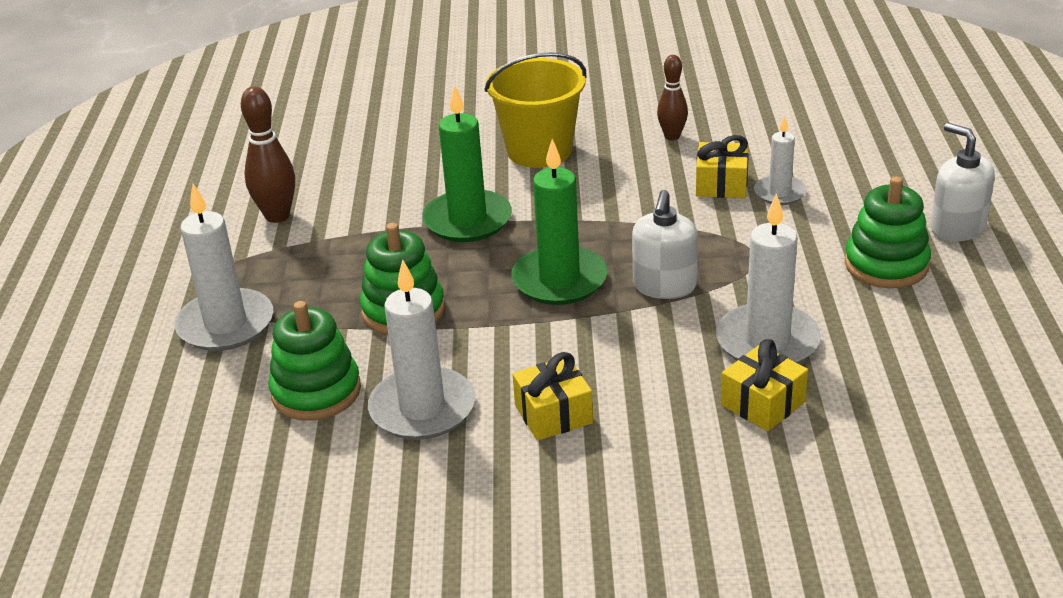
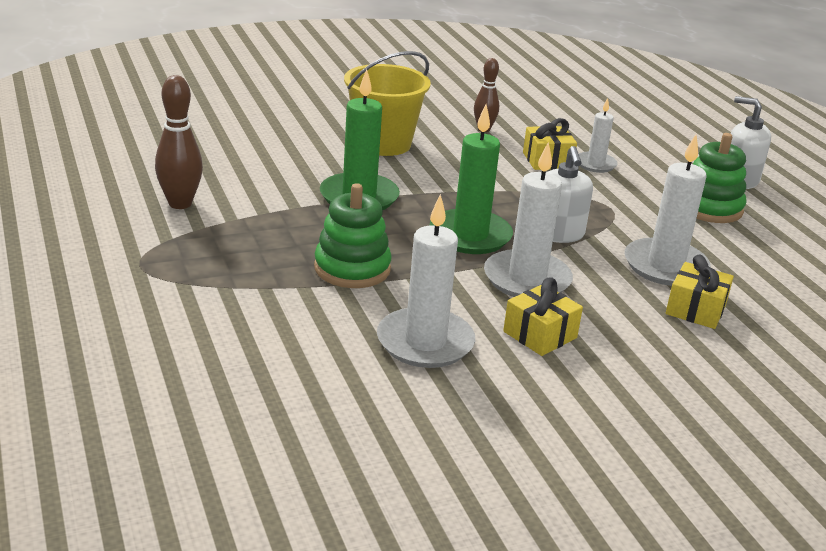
camera: 25 degrees left, 5 degrees down
white candle [174,184,273,351] -> white candle moved to [484,142,573,297]
green stacking toy [268,301,361,421] -> none

